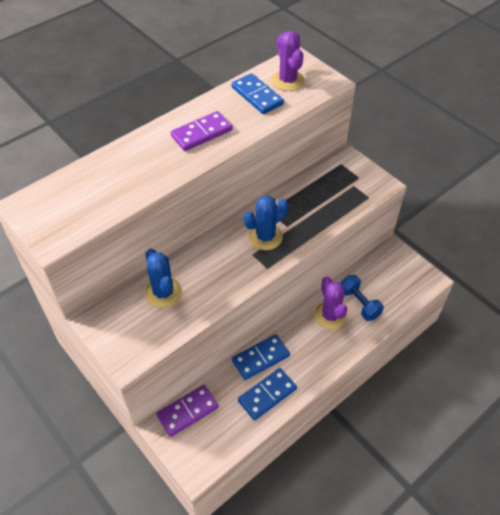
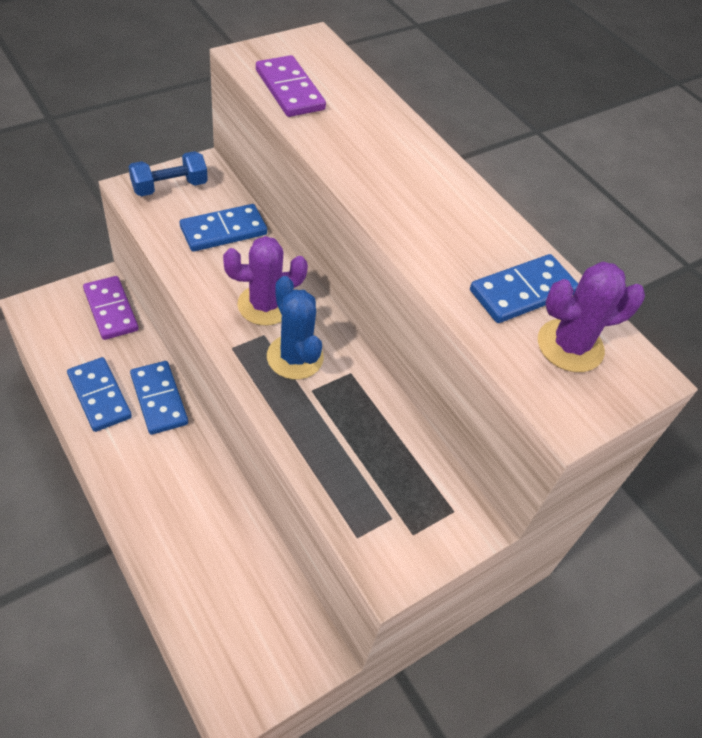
camera: 90 degrees right, 0 degrees up
blue cactus [145,249,182,308] -> blue domino [180,204,267,252]
purple domino [171,111,233,151] -> purple domino moved to [256,55,326,117]
purple cactus [314,277,347,329] -> purple cactus moved to [223,236,308,326]
blue dumbbell [340,275,384,321] -> blue dumbbell moved to [128,151,208,196]

